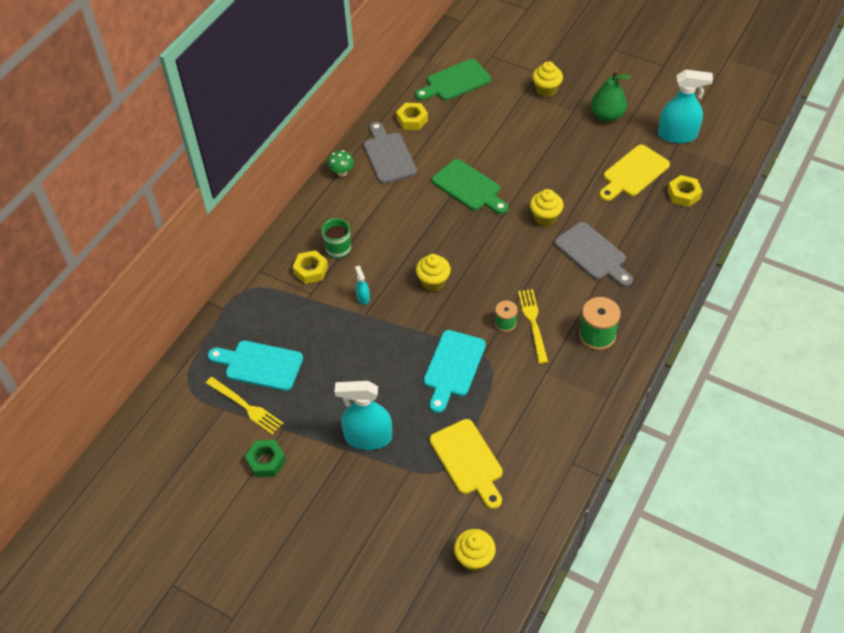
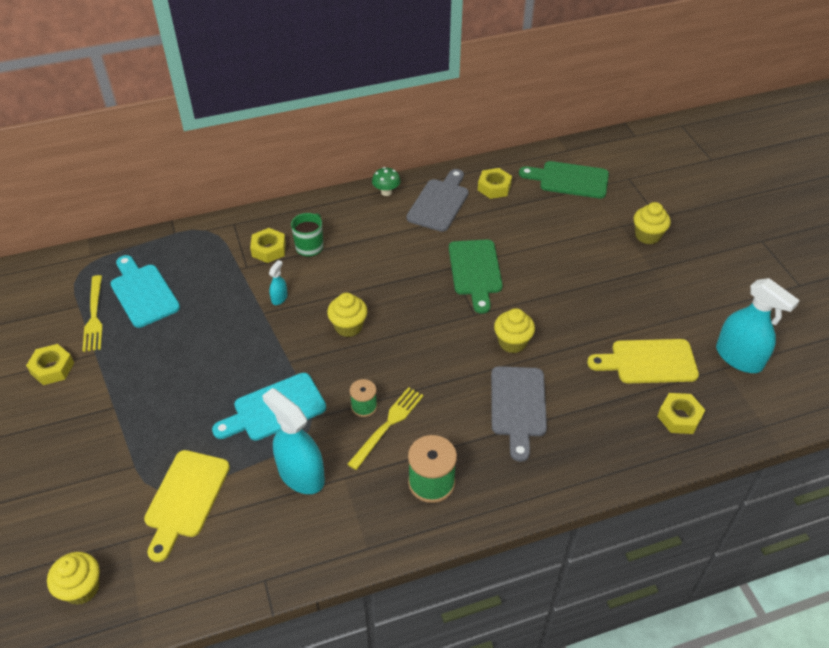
camera: 40 degrees right, 5 degrees down
green nut [245,440,286,477] -> yellow nut [26,344,74,385]
turquoise spray bottle [335,381,392,450] -> turquoise spray bottle moved to [262,388,325,494]
green pear [591,70,631,122] -> none

